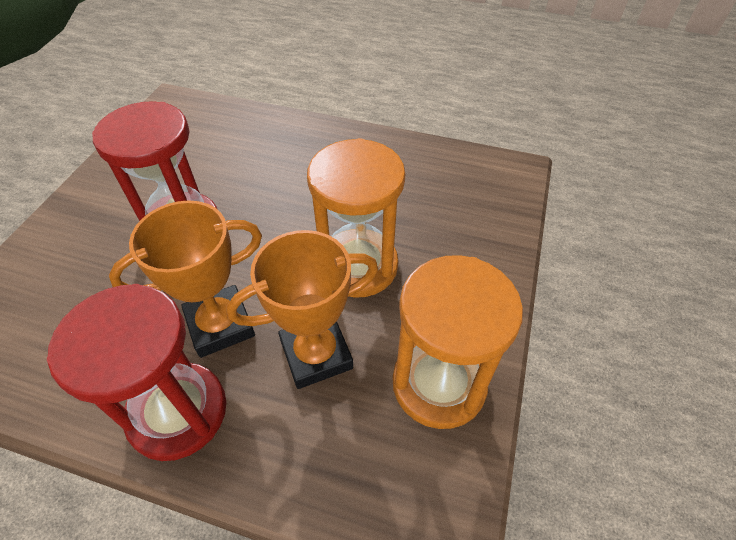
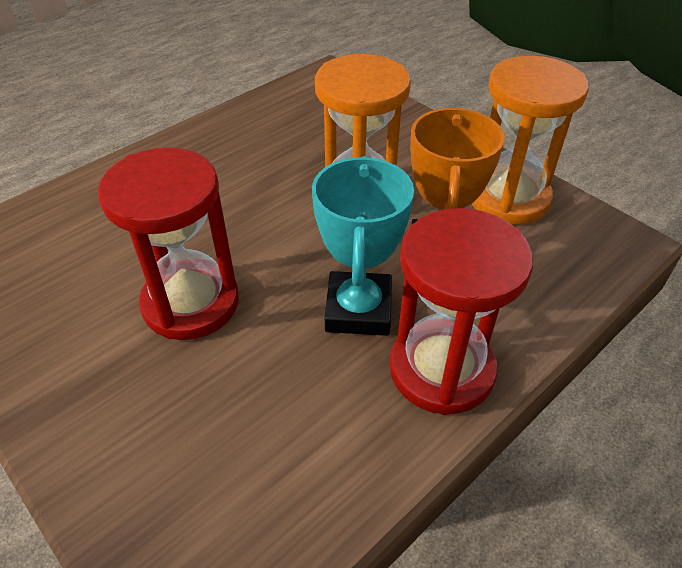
camera: 60 degrees left, 5 degrees down
orange trophy [109,200,262,358] -> turquoise trophy [312,156,414,336]

